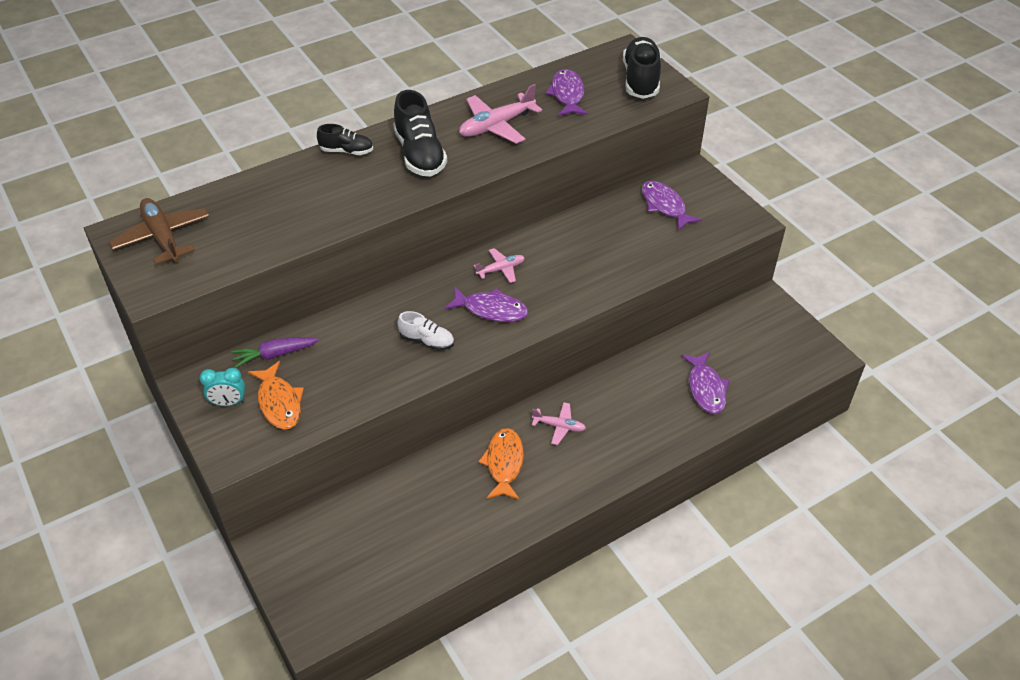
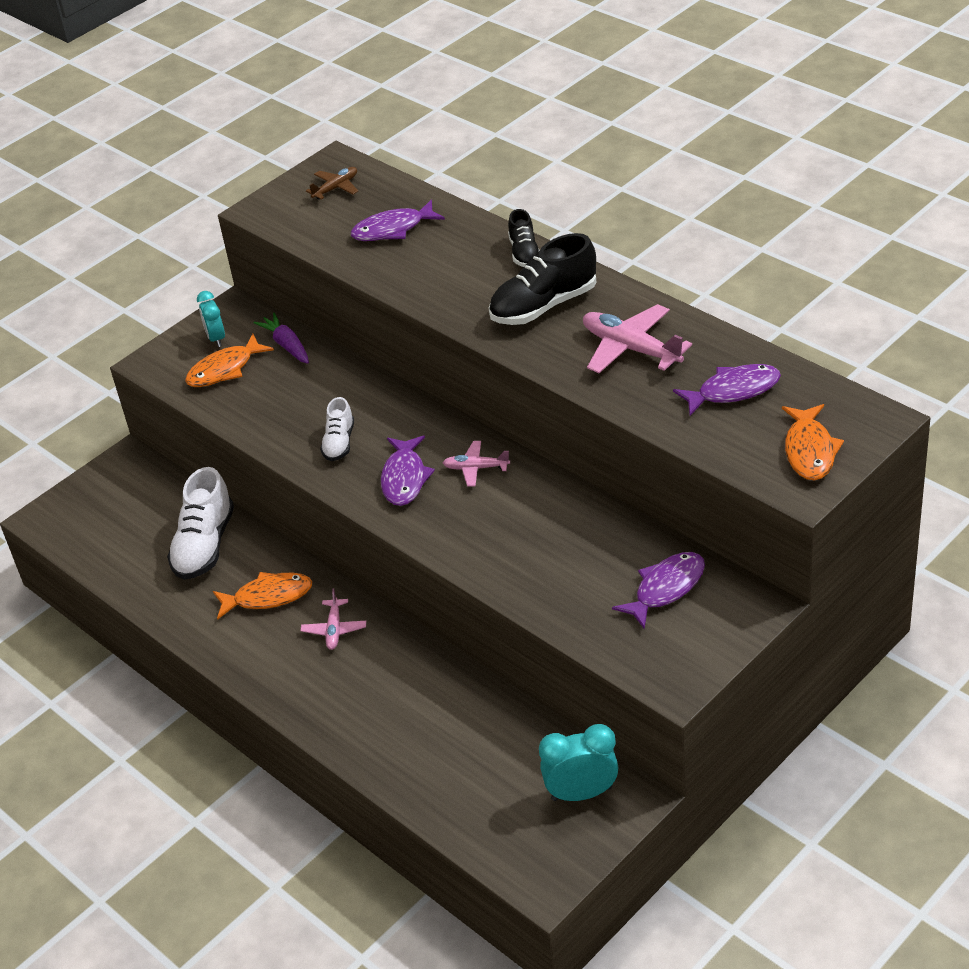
camera: 80 degrees right, 5 degrees down
brown plane [109,198,209,265] -> brown plane [306,167,358,200], size x0.57
pink plane [474,248,525,283] -> pink plane turned 135 degrees clockwise [443,441,510,486]
black shoe [623,37,661,99] -> orange fish [782,404,844,481]
purple fish [681,352,730,414] -> purple fish moved to [351,200,445,241]
none -> white shoe [167,467,234,580]
none -> turquoise clock [539,724,618,801]

